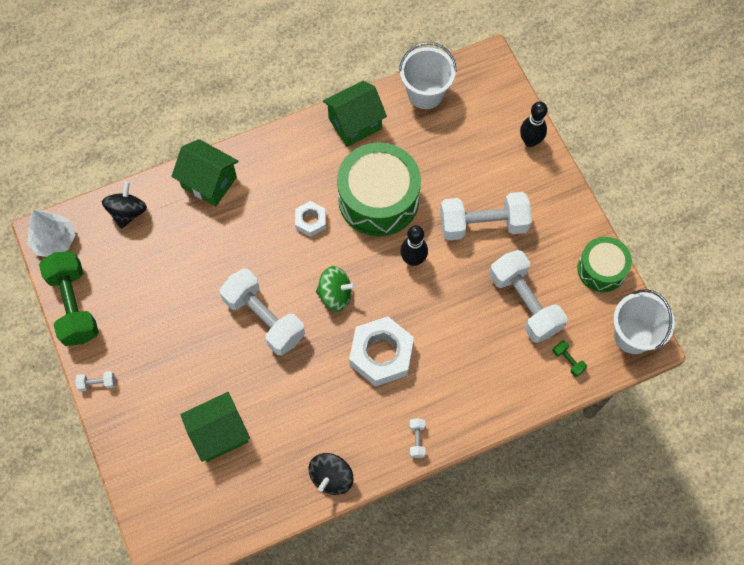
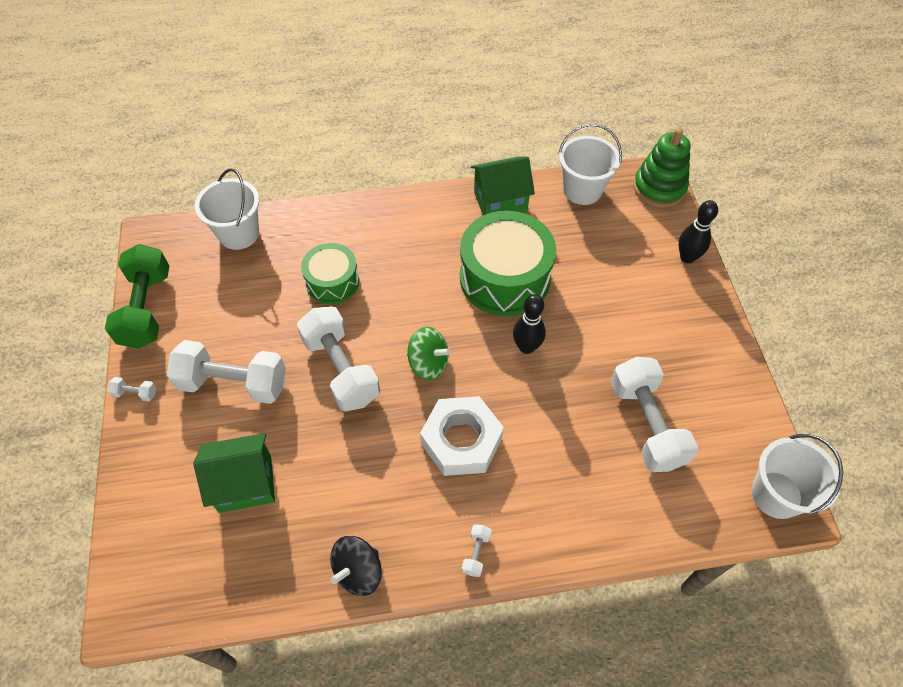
camera: 15 degrees right, 10 degrees down
white tree [27,210,75,257] -> none
black spinning top [102,181,147,229] -> white bucket [195,169,259,250]
green house [171,139,238,207] -> none
white nut [295,201,326,237] -> none
white dumbbell [440,192,532,240] -> white dumbbell moved to [167,340,286,404]
green dumbbell [553,340,587,377] -> none
green drum [577,237,632,292] -> green drum moved to [301,243,359,304]
none -> green stacking toy [633,128,691,207]

